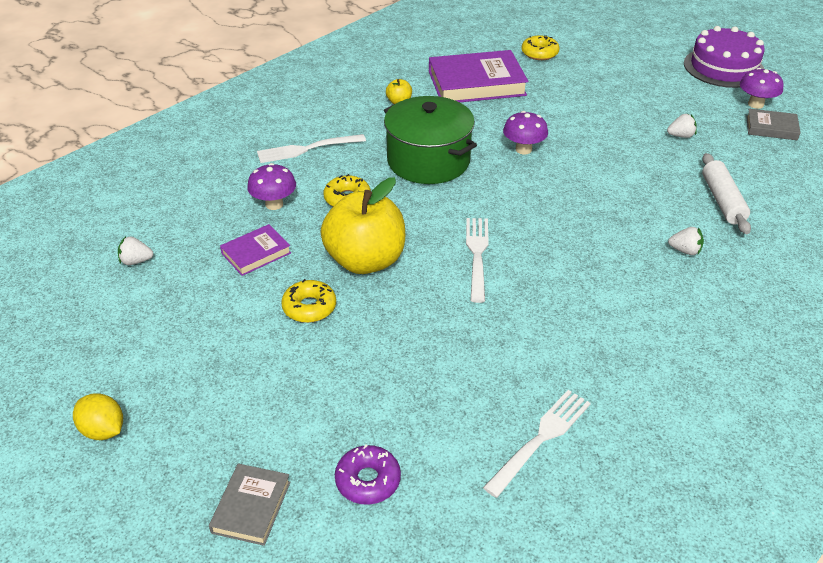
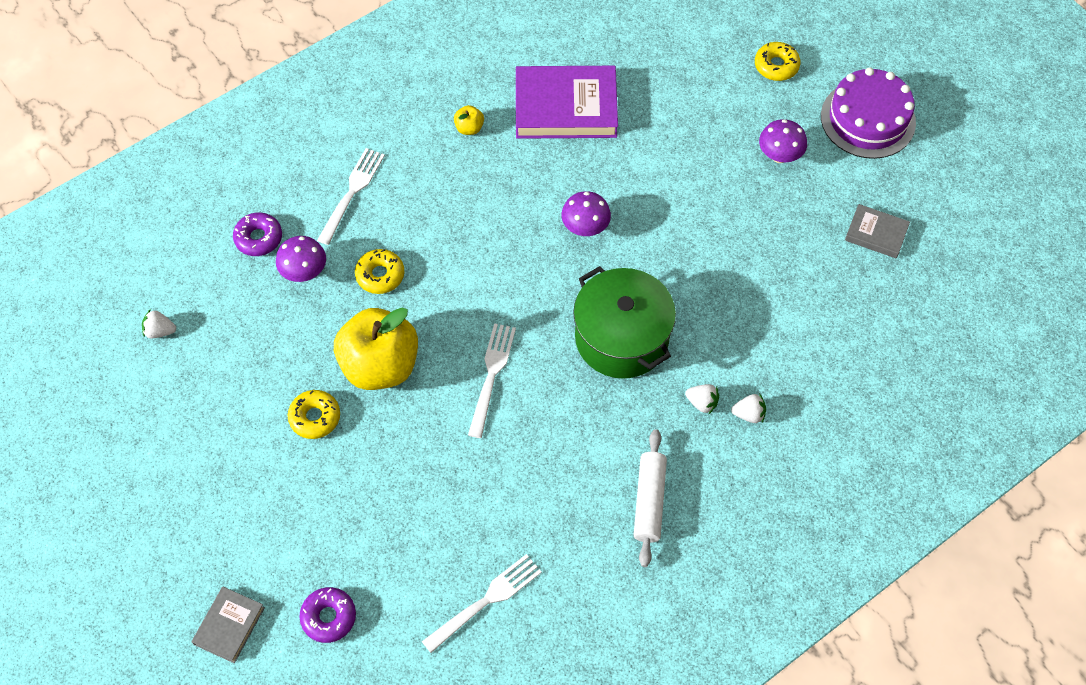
camera: 10 degrees right, 20 degrees up
yellow lemon [73,393,123,440] -> none
purple book [220,224,291,276] -> none
white fork [257,134,366,163] -> white fork turned 120 degrees clockwise [317,148,385,245]
green pot [384,96,477,184] -> green pot moved to [573,266,676,379]
yellow donut [522,35,559,60] -> yellow donut moved to [755,42,800,81]
white strawberry [667,114,697,138] -> white strawberry moved to [731,393,766,423]
white rolling pin [702,153,751,234] -> white rolling pin moved to [634,429,667,567]
purple mushroom [740,68,784,109] -> purple mushroom moved to [759,119,807,163]
none -> purple donut [233,212,282,256]

